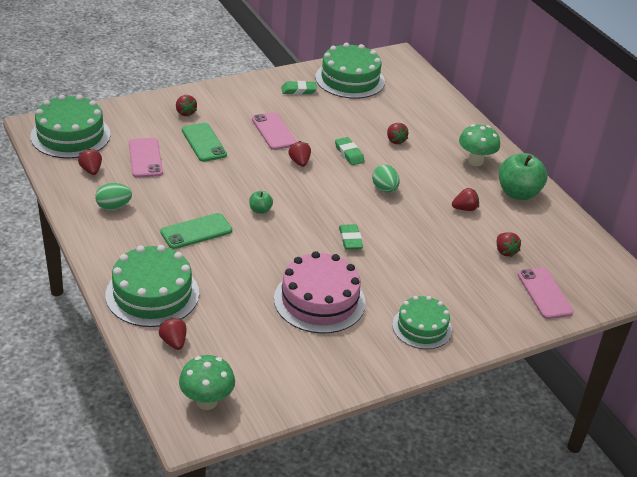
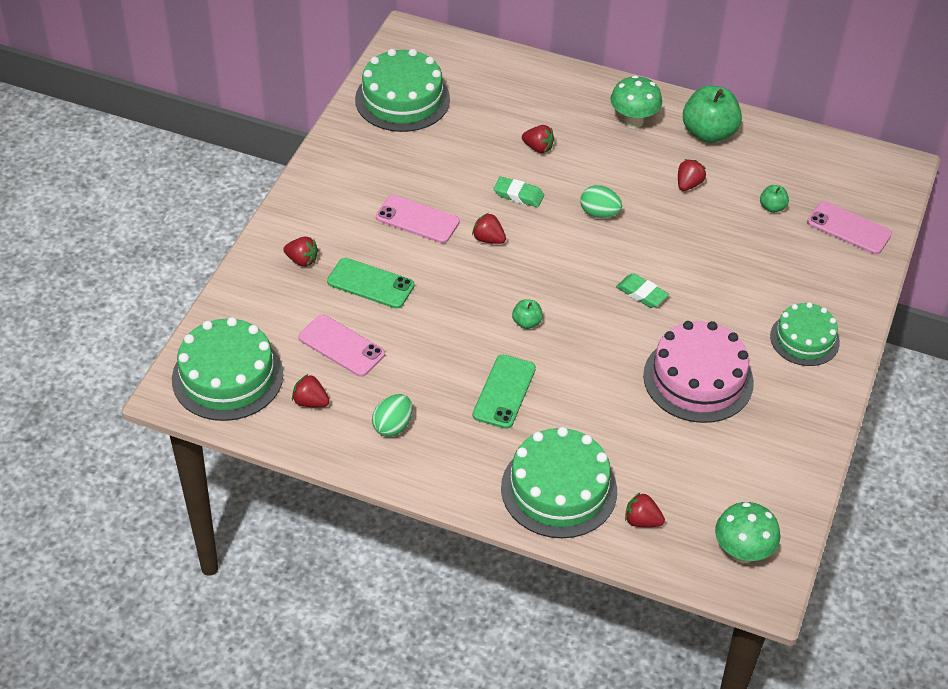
camera: 40 degrees left, 10 degrees up
green eraser [281,81,317,95] -> none
red strawberry [497,232,521,257] -> green apple [760,185,789,213]

